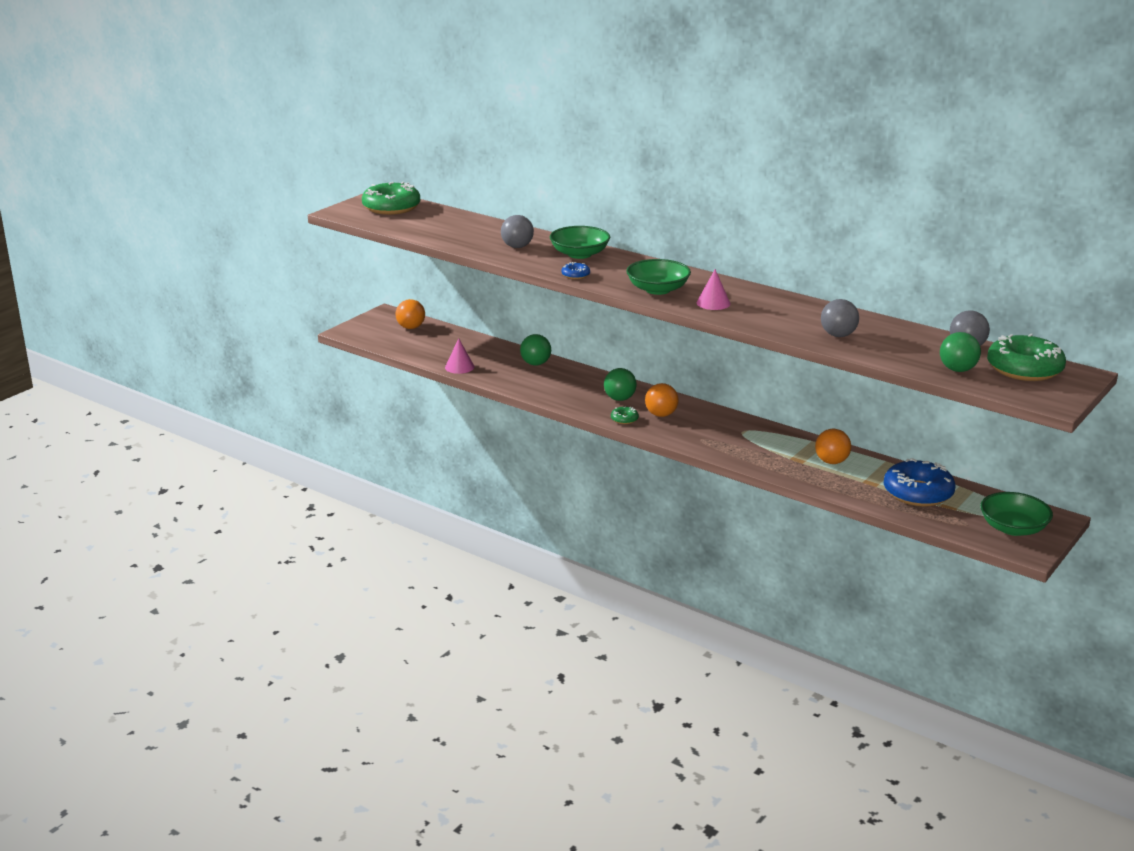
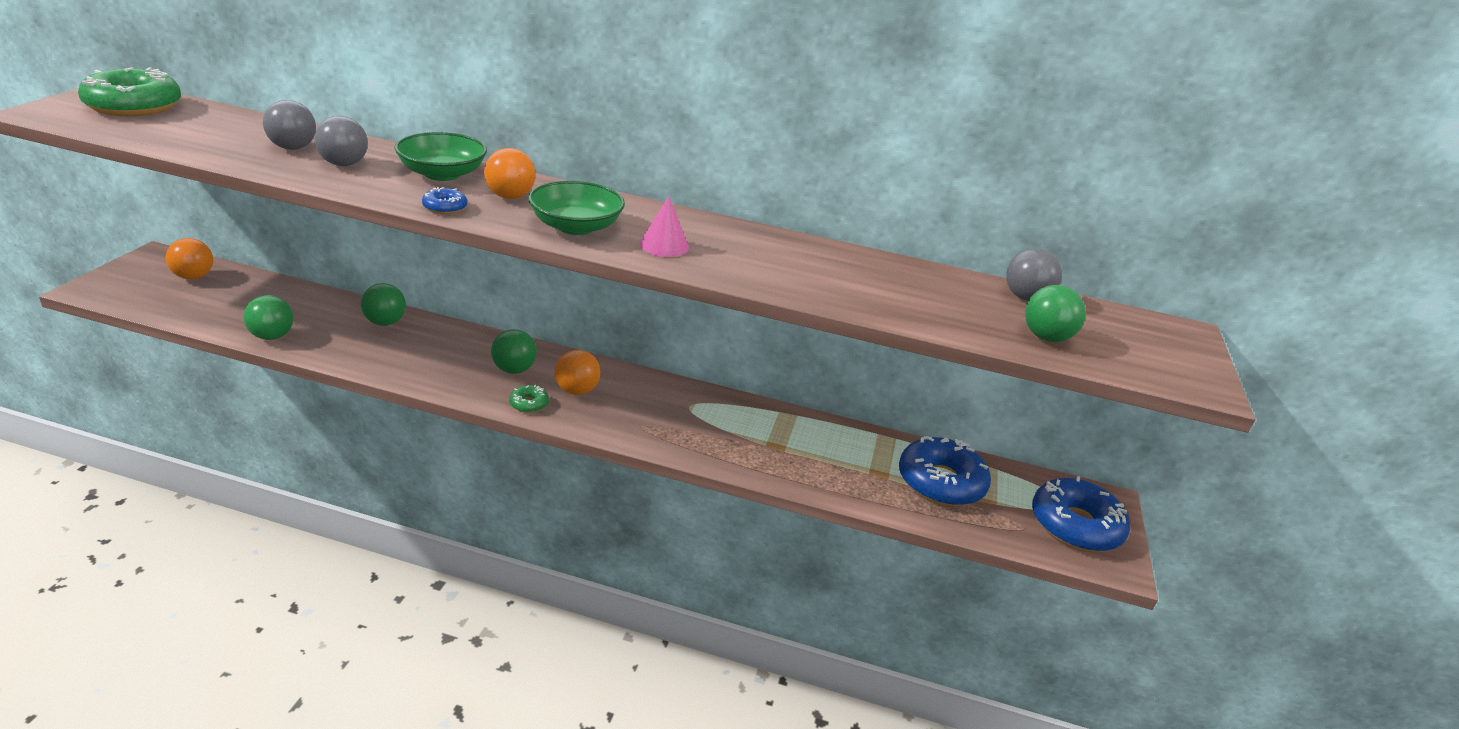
camera: 25 degrees left, 5 degrees up
pink cone [445,338,474,374] -> green ball [244,295,293,340]
orange ball [815,429,851,464] -> orange ball moved to [484,148,536,199]
grey ball [821,299,859,337] -> grey ball moved to [263,100,316,150]
green bowl [980,492,1053,536] -> blue donut [1032,476,1130,552]
green donut [987,333,1066,381] -> none

